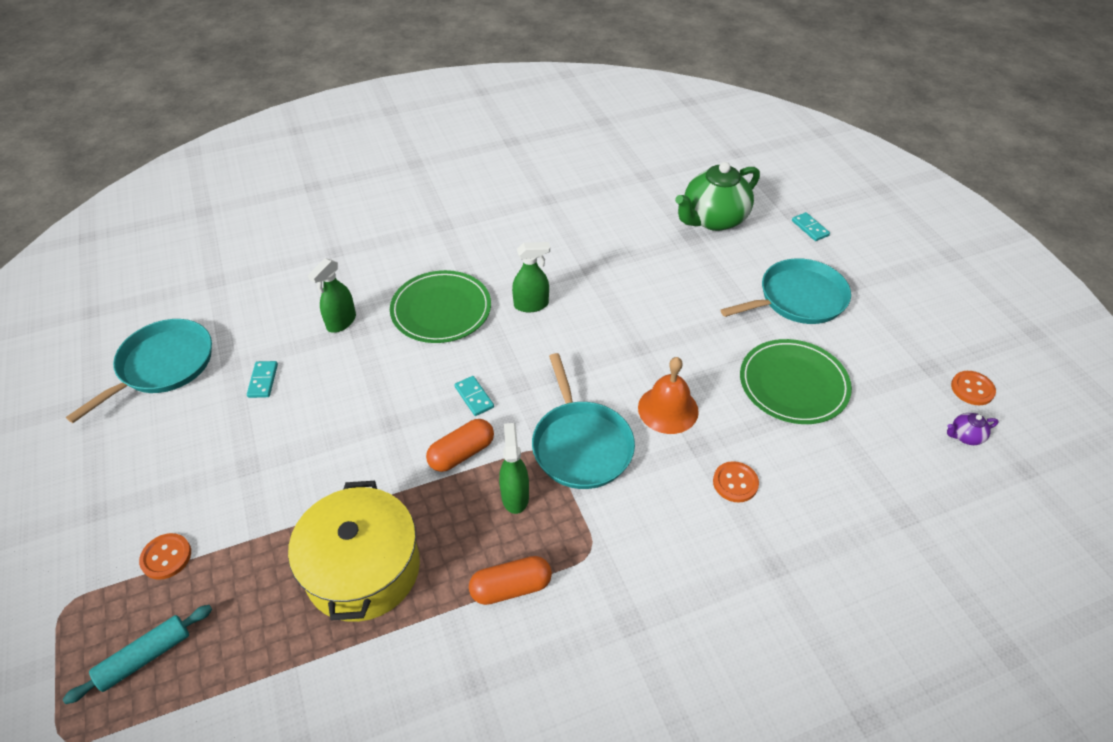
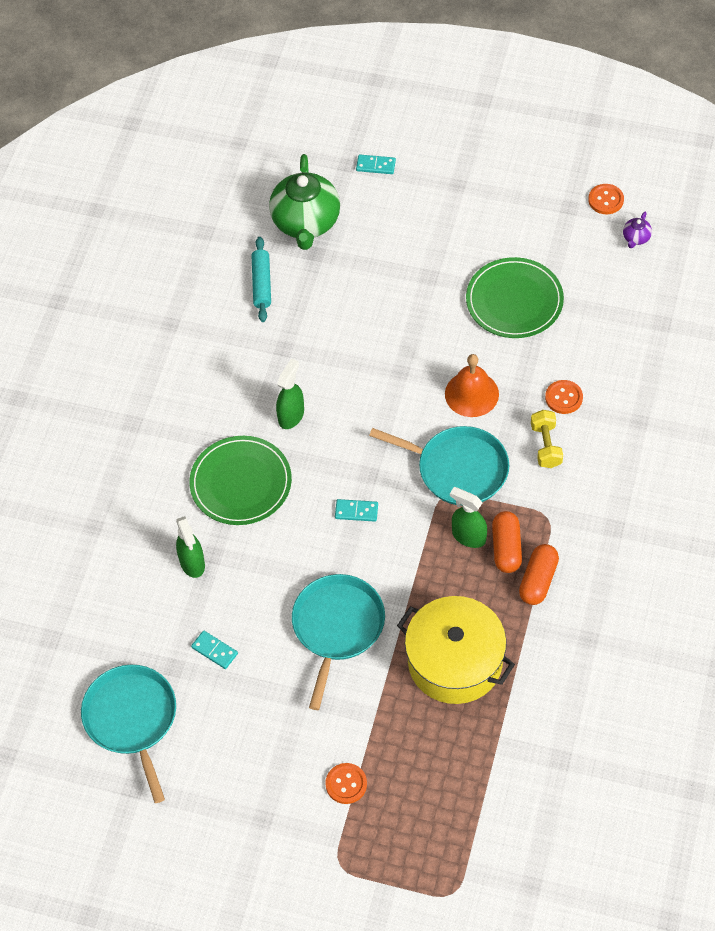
camera: 50 degrees left, 10 degrees up
turquoise rolling pin [63,605,212,704] -> turquoise rolling pin moved to [252,237,271,322]
orange capsule [426,419,494,472] -> orange capsule moved to [492,511,522,573]
turquoise pan [721,258,851,324] -> turquoise pan moved to [292,574,385,710]
none -> yellow dumbbell [531,410,563,468]

